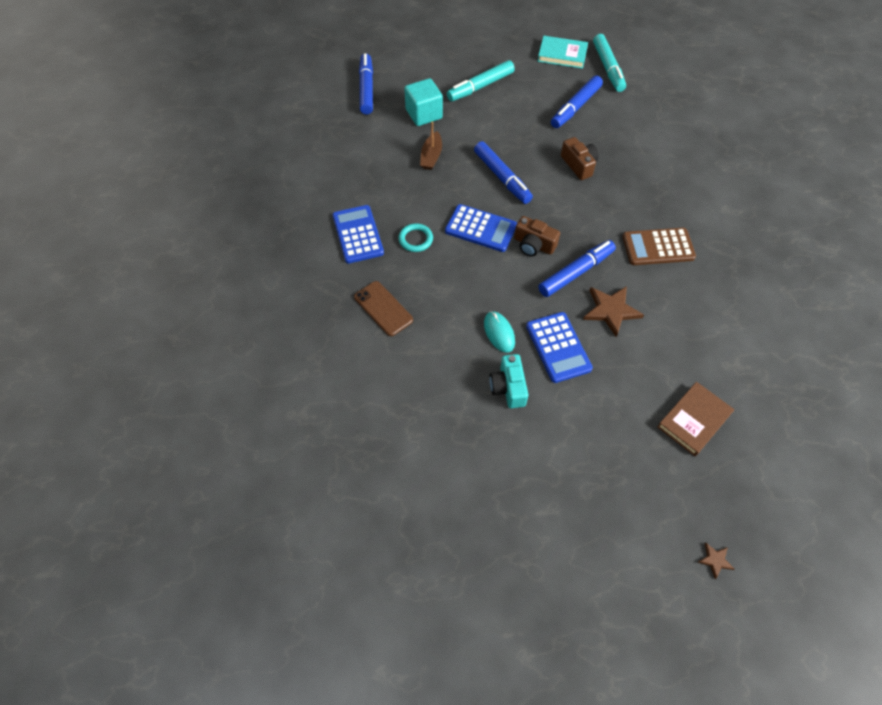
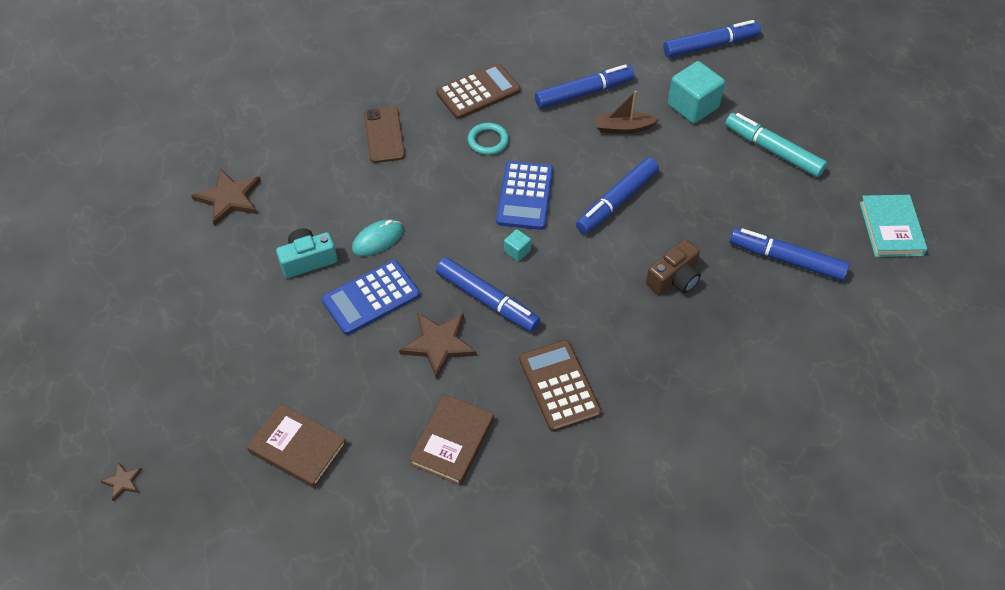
camera: 75 degrees right, 5 degrees down
blue calculator [333,205,384,264] -> brown calculator [436,63,520,119]
brown phone [354,281,413,336] -> brown phone turned 45 degrees counterclockwise [364,107,405,163]
brown camera [514,216,560,256] -> turquoise cube [504,229,531,261]
turquoise marker [593,34,626,92] -> none
none -> brown star [191,168,261,226]
none -> brown book [409,394,494,486]
none -> blue marker [535,64,634,109]

